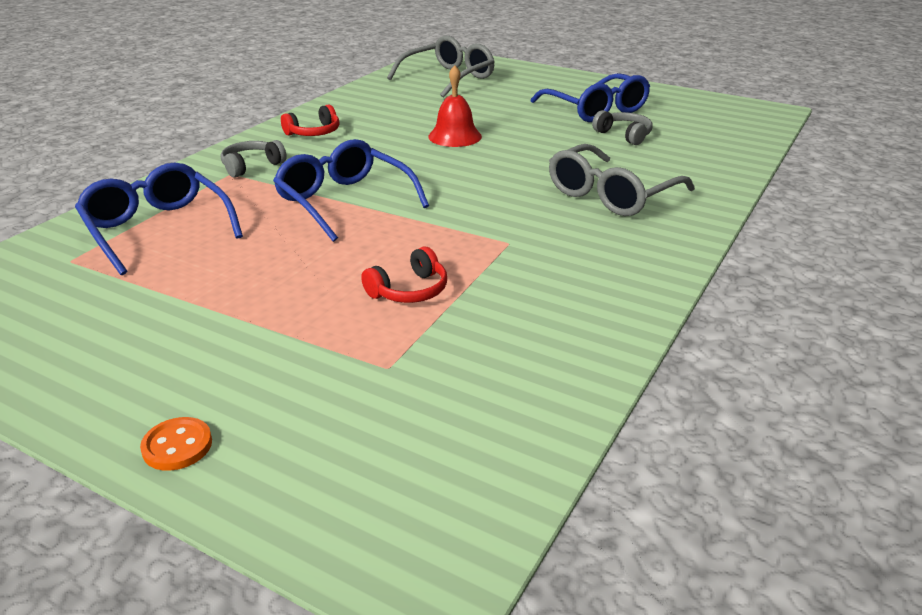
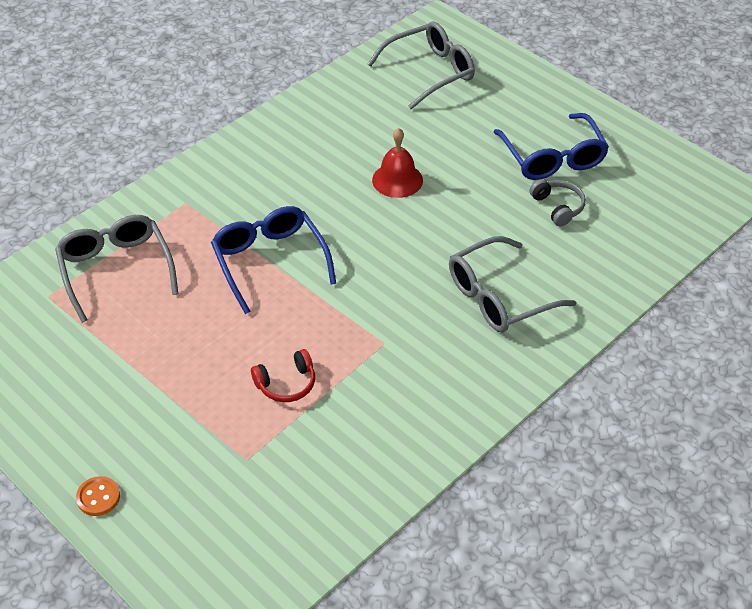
camera: 15 degrees right, 15 degrees up
blue glasses [75,163,243,275] -> grey glasses [55,215,178,323]
grey headphones [220,140,287,178] -> none
red headphones [281,104,340,136] -> none

